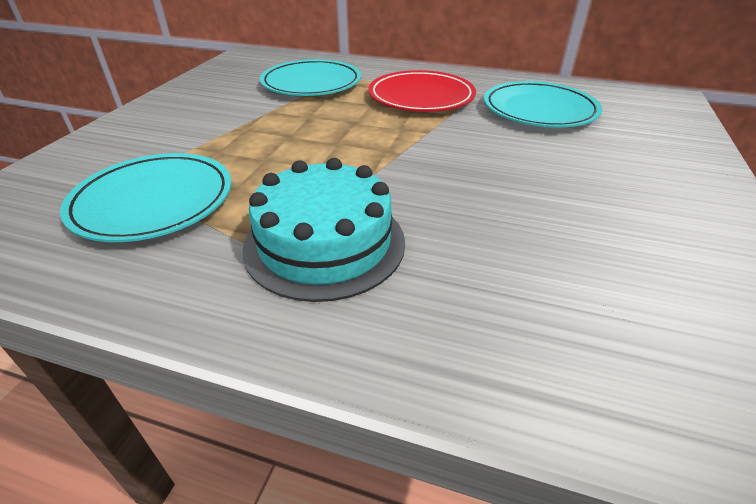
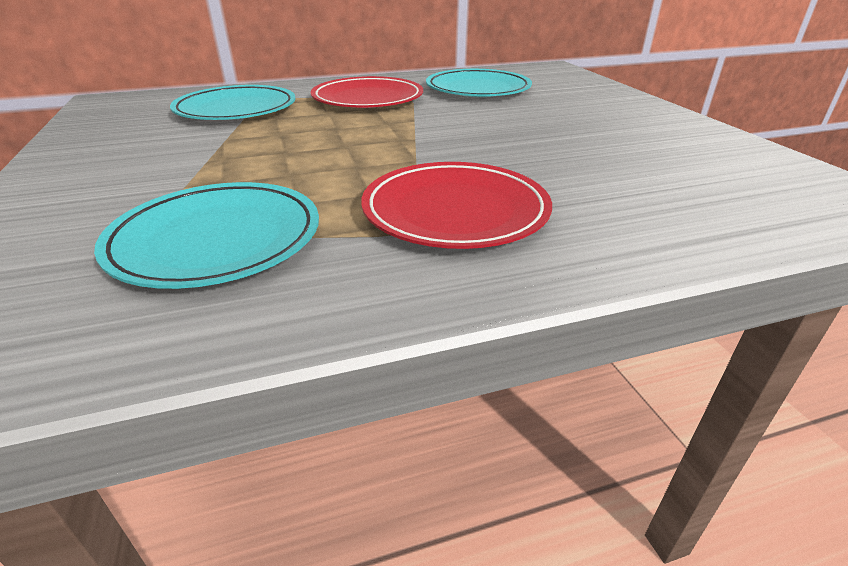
camera: 35 degrees left, 5 degrees down
turquoise cake [243,158,405,302] -> red plate [361,162,552,249]

